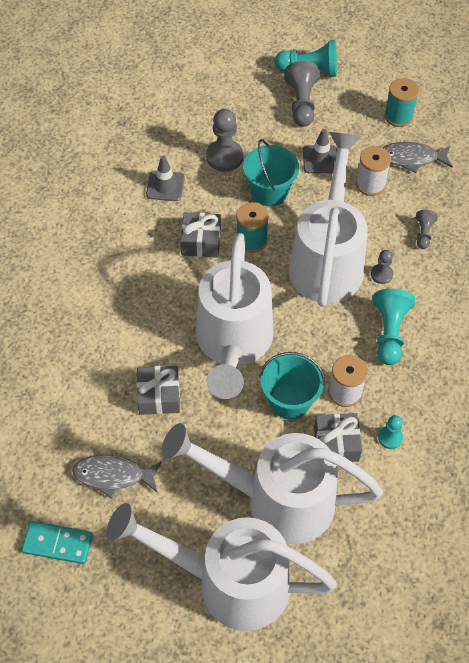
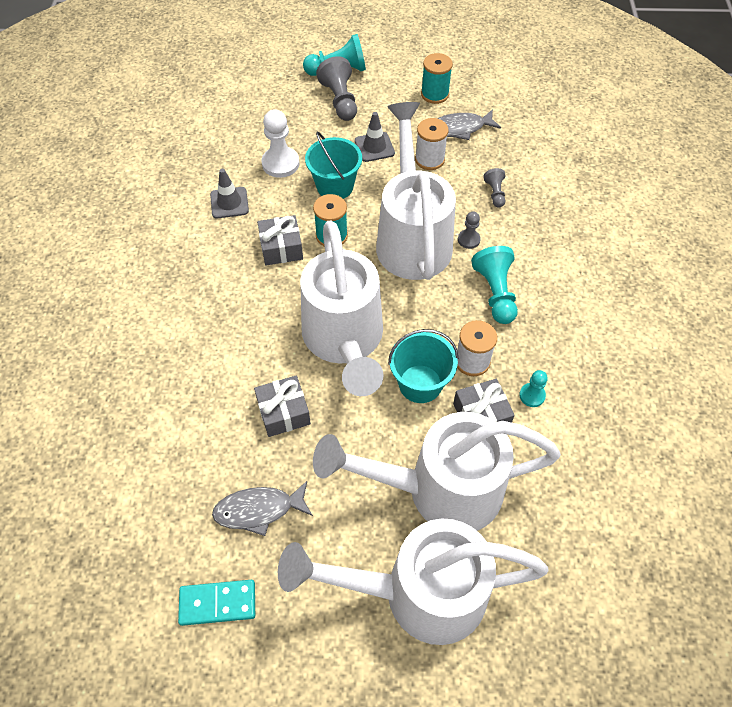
camera: 15 degrees left, 0 degrees up
grey pawn [206,109,243,172] -> white pawn [261,109,300,178]

